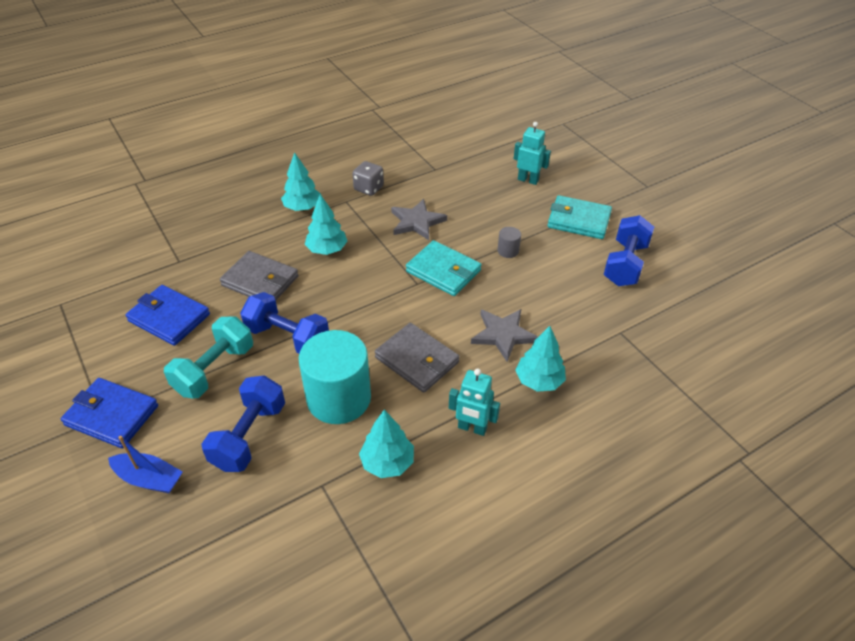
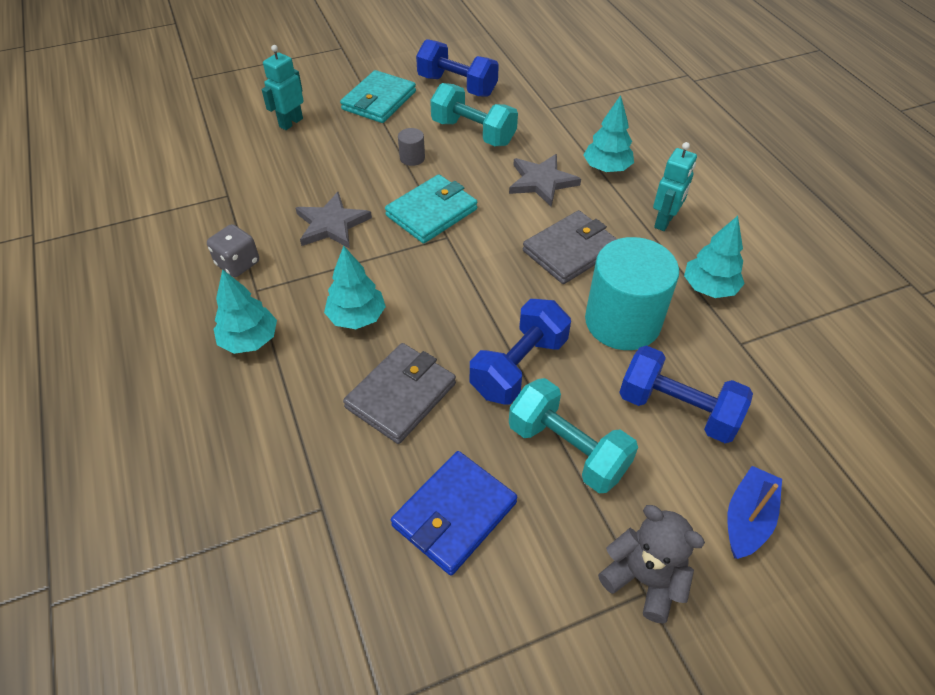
camera: 80 degrees left, 5 degrees up
blue wallet [61,378,158,448] -> grey teddy bear [598,505,705,624]
none -> turquoise dumbbell [430,83,518,146]

